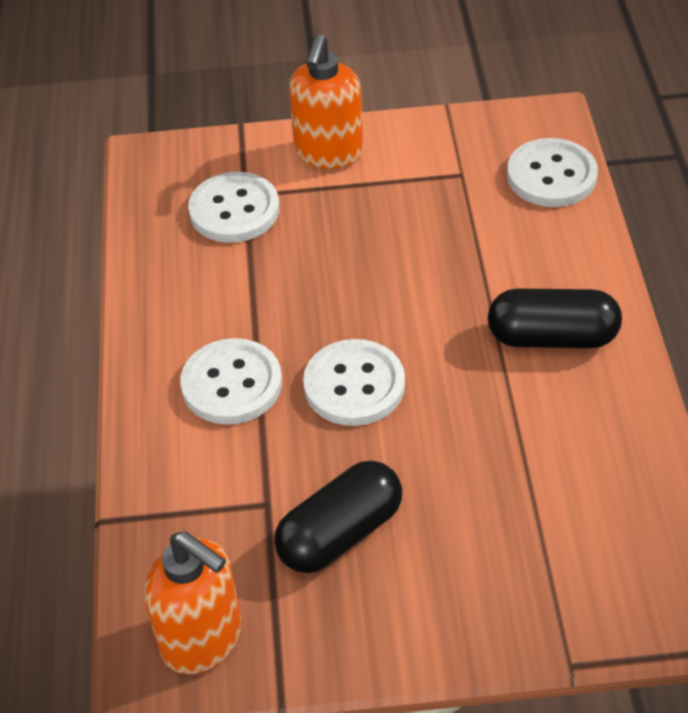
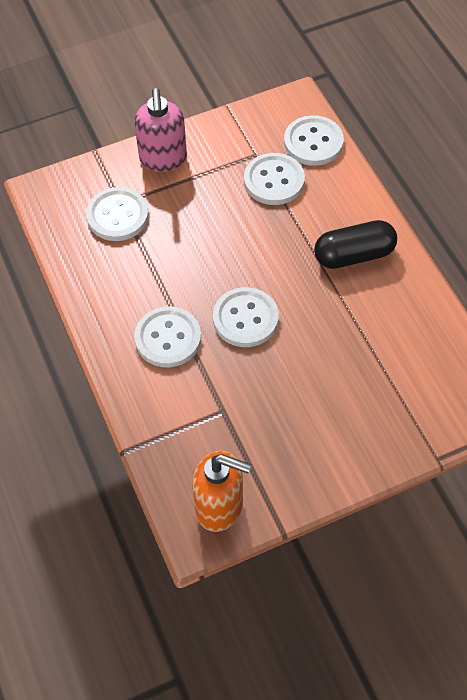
camera: 20 degrees left, 10 degrees up
black capsule [274,461,402,573] -> none
orange soap dispenser [289,34,363,169] -> pink soap dispenser [134,88,187,172]
none -> white button [244,153,305,205]

